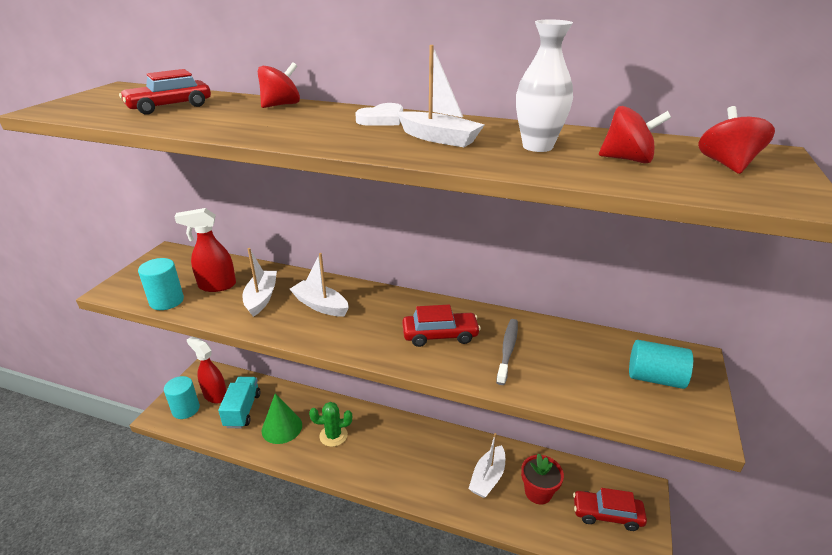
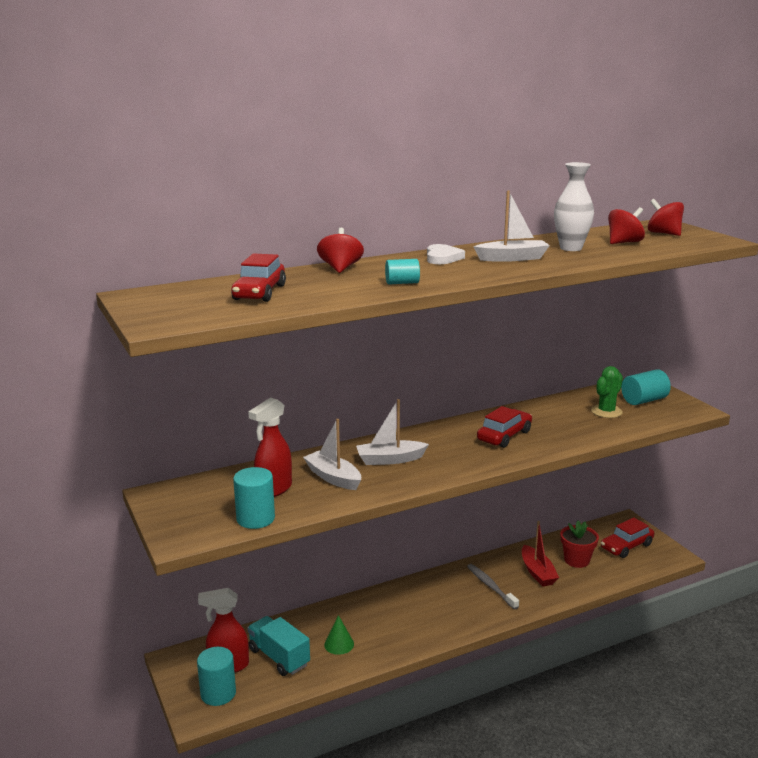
camera: 45 degrees left, 10 degrees down
green cone [262,393,302,444] -> green cone [324,615,354,655], size x0.62
green cactus [309,402,352,447] -> green cactus moved to [591,366,623,418]
white boat [468,433,505,498] -> red boat [522,521,559,587]
grey toothbrush [496,319,518,385] -> grey toothbrush moved to [467,564,519,609]
none -> turquoise cylinder [385,259,420,284]

